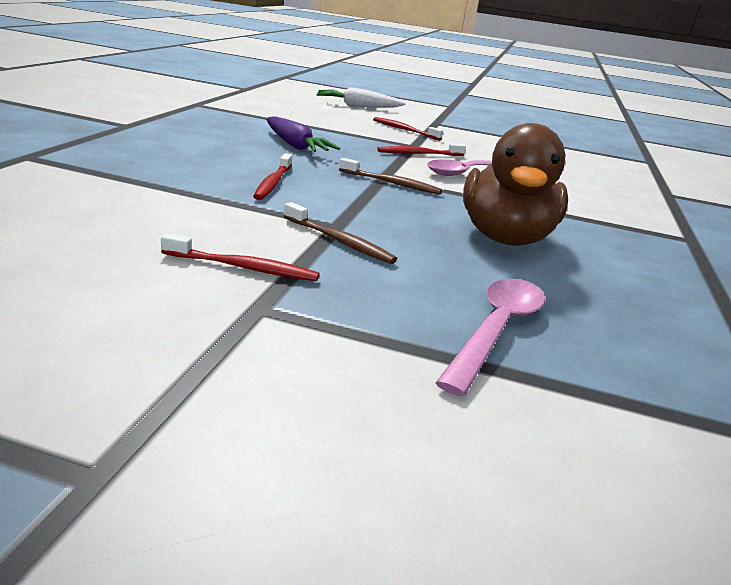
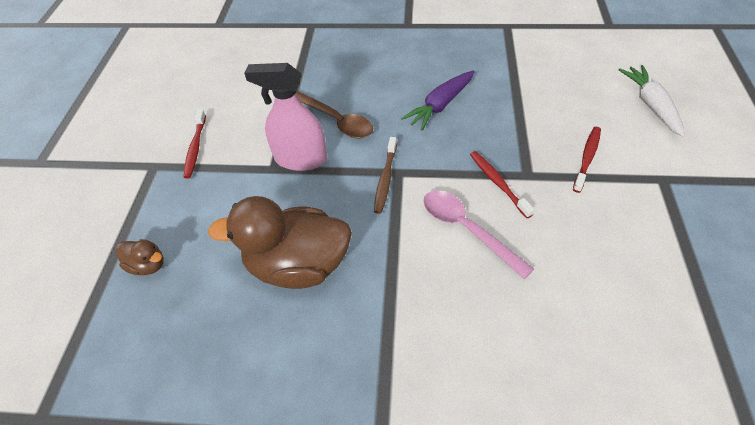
camera: 85 degrees right, 25 degrees up
red toothbrush [253,153,292,200] -> brown spoon [296,91,373,138]
brown toothbrush [284,202,397,264] -> none
pink spoon [436,279,545,396] -> brown duck [116,239,164,275]
none -> pink spray bottle [245,63,327,171]

